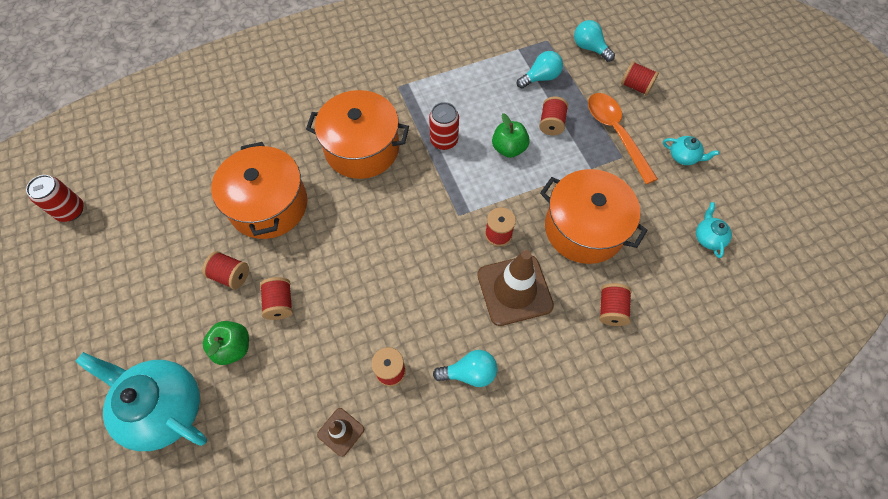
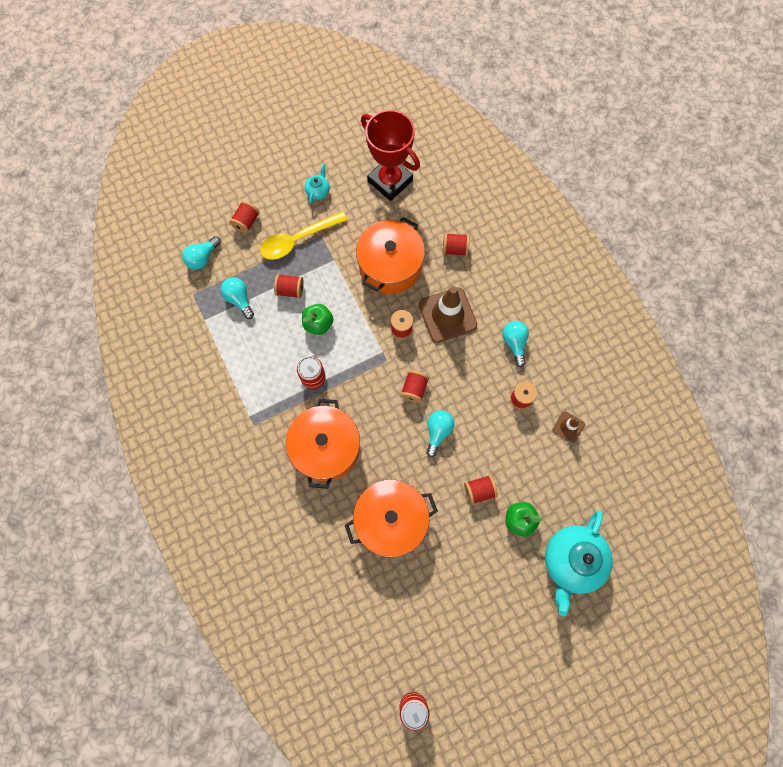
camera: 95 degrees left, 10 degrees up
red spool [202,251,249,290] -> red spool moved to [400,370,429,403]
orange spoon [588,93,658,184] -> yellow spoon [260,211,348,260]
turquoise teapot [696,202,732,258] -> red trophy [361,110,420,201]
none -> turquoise light bulb [426,410,454,457]

